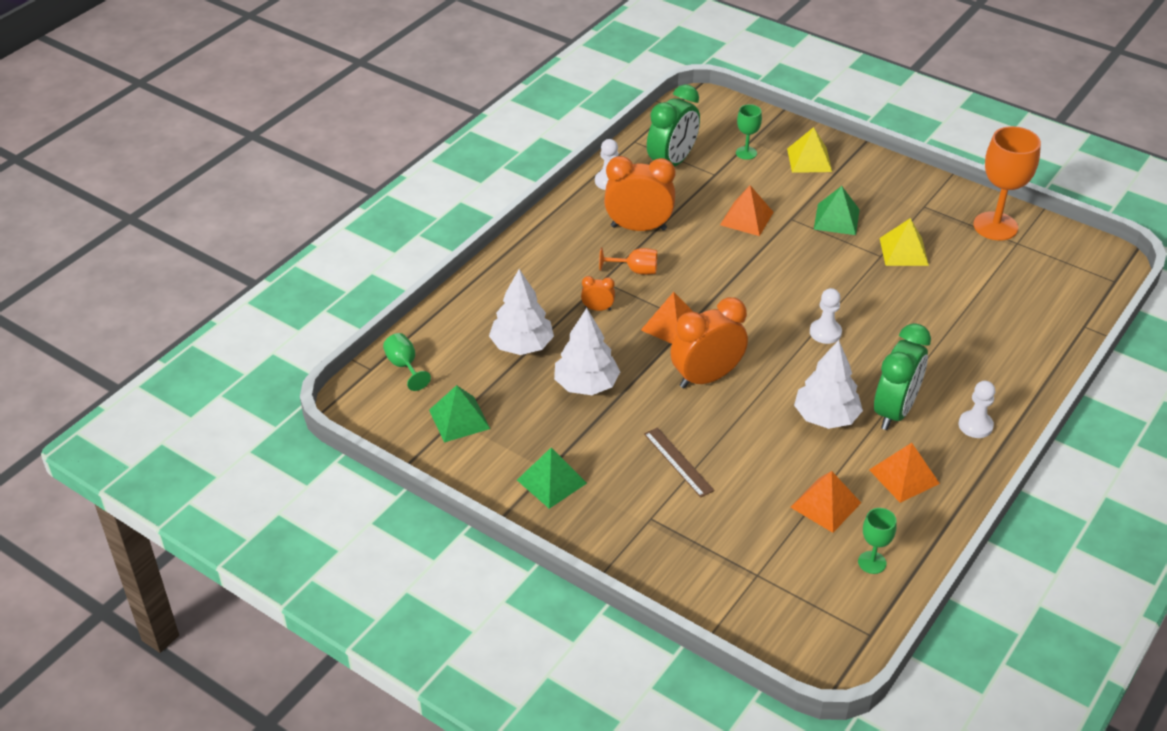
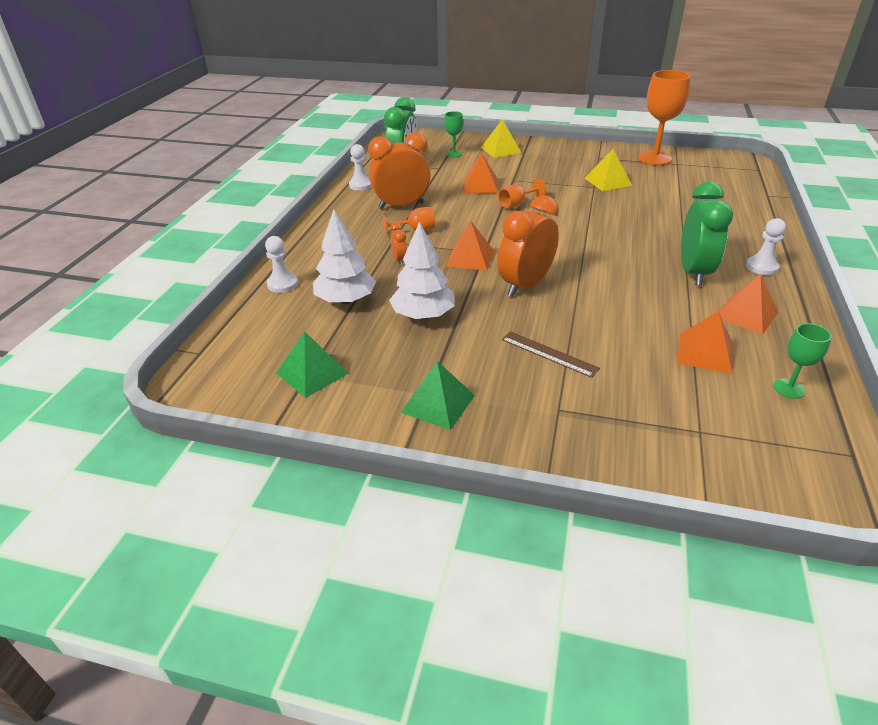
camera: 20 degrees left, 5 degrees down
green goblet [383,333,431,391] -> none
orange clock [581,276,615,311] -> orange clock turned 90 degrees clockwise [390,222,407,266]
white tree [794,340,863,429] -> none
white pawn [810,288,842,344] -> white pawn moved to [265,236,298,293]
green pyramid [814,186,860,235] -> none
none -> orange goblet [498,179,546,208]

